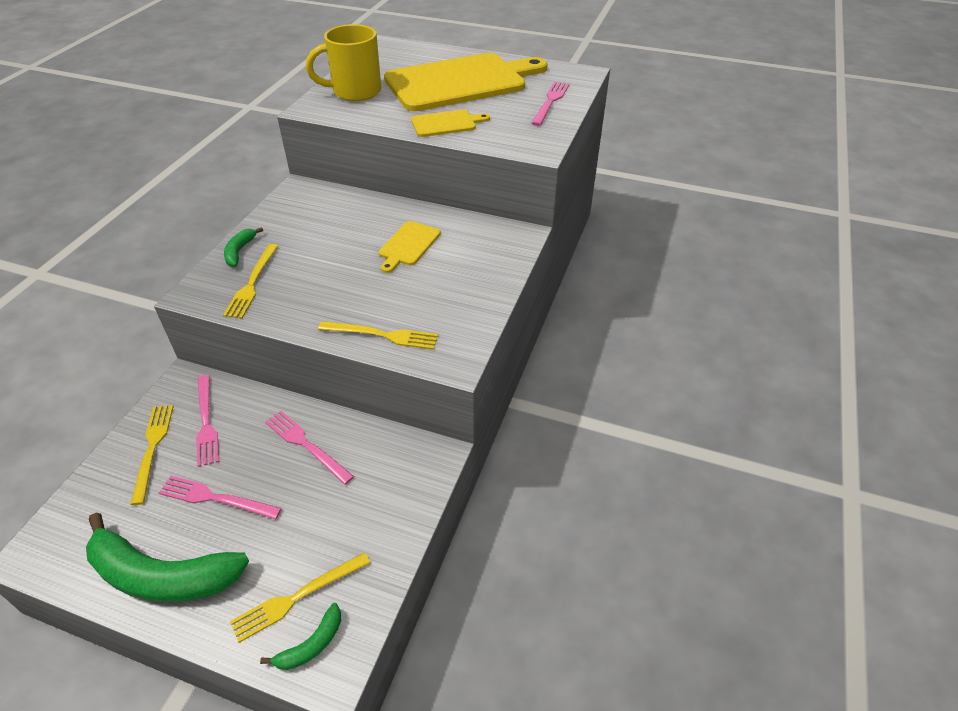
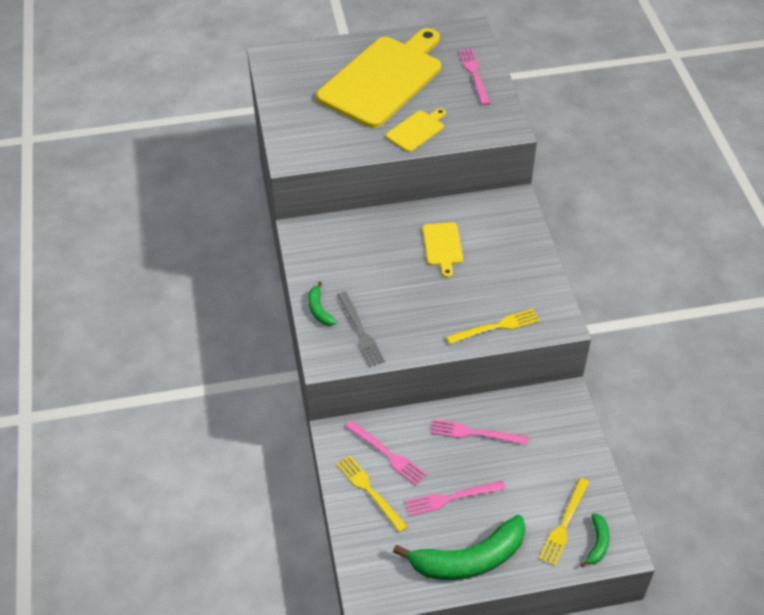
camera: 30 degrees left, 5 degrees up
yellow fork [223,244,278,318] -> grey fork [337,291,385,367]
yellow mug [306,24,381,101] -> none

